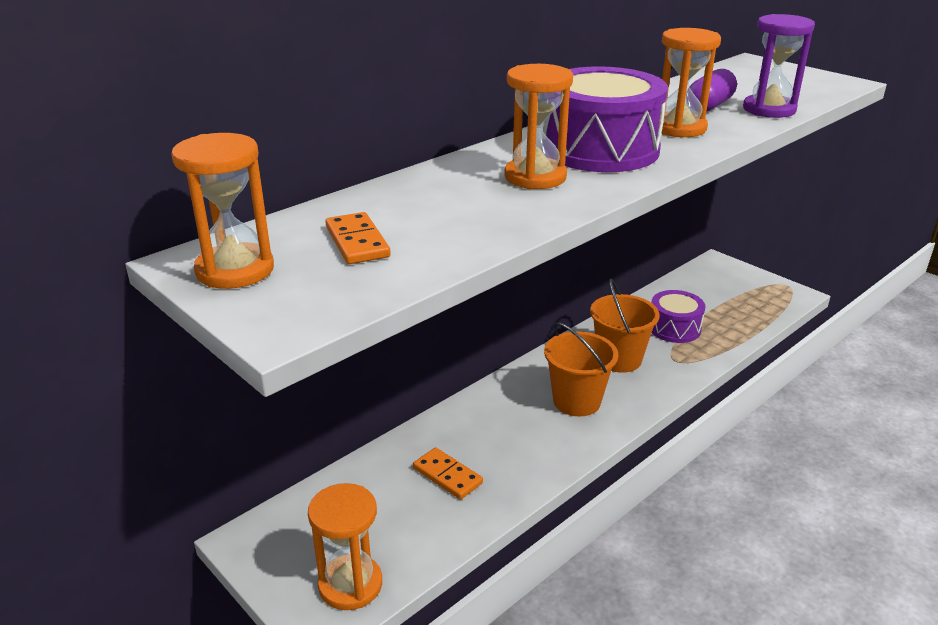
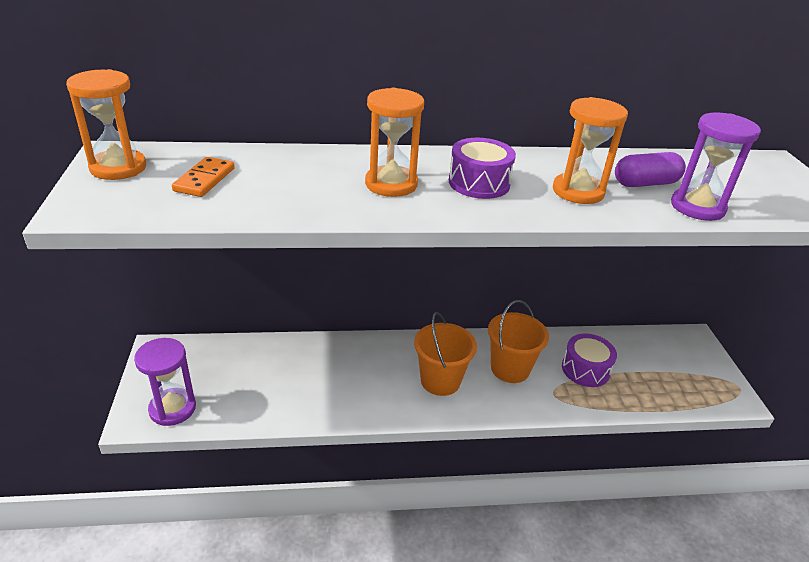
camera: 35 degrees right, 5 degrees up
orange hourglass [308,483,382,610] -> purple hourglass [134,338,196,426]
orange domino [413,447,483,500] -> none
purple drum [543,66,668,172] -> purple drum [449,138,516,199], size x0.59

